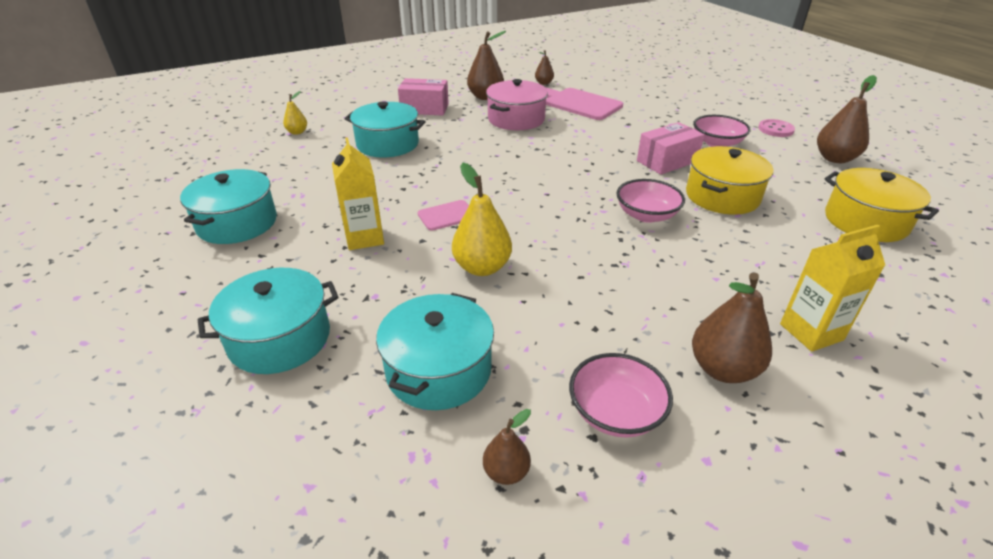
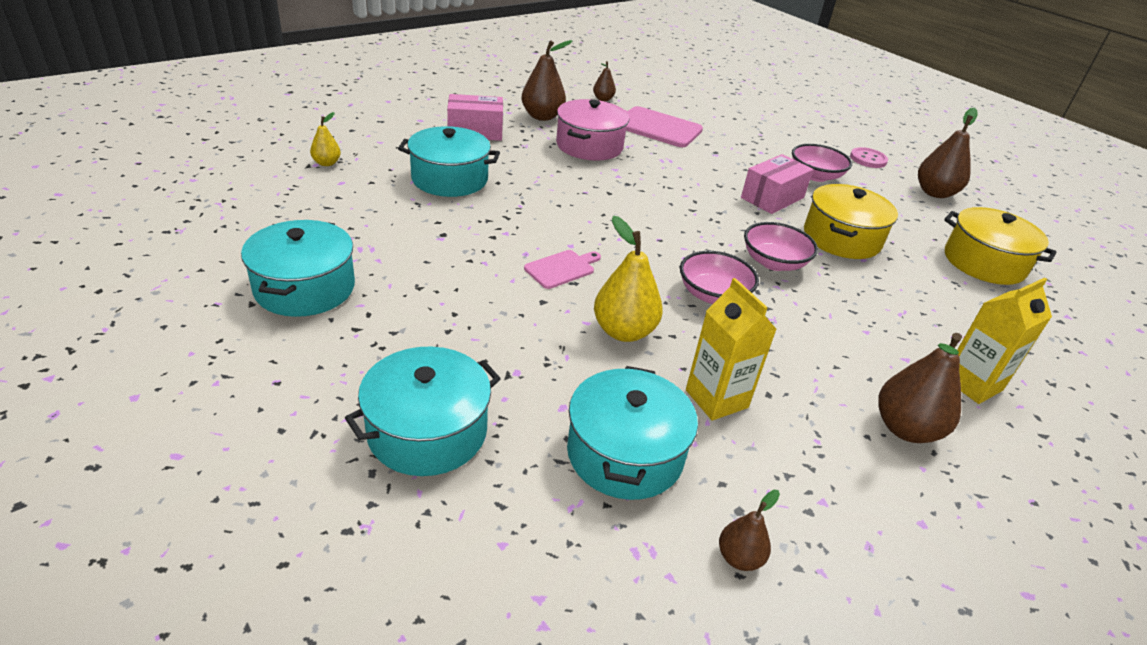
camera: 15 degrees left, 0 degrees up
yellow carton [332,137,384,250] -> yellow carton moved to [686,278,777,421]
pink bowl [569,353,673,437] -> pink bowl moved to [680,251,759,304]

